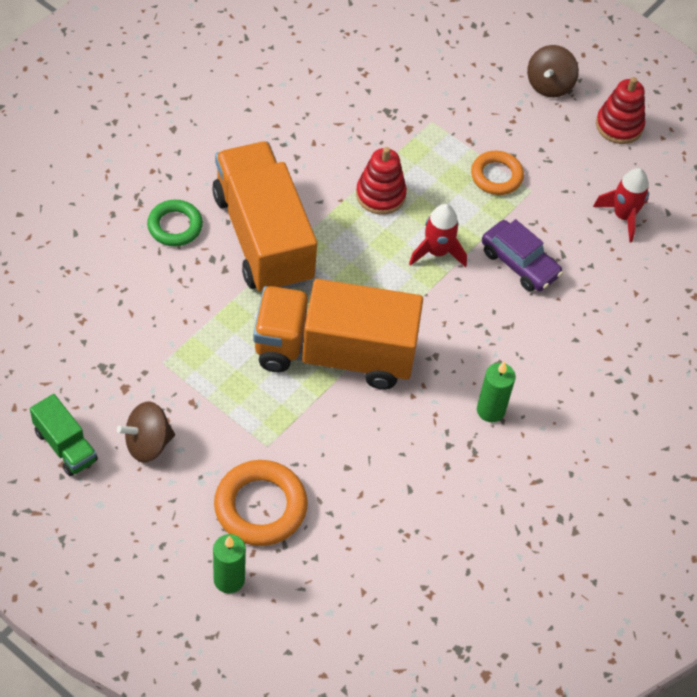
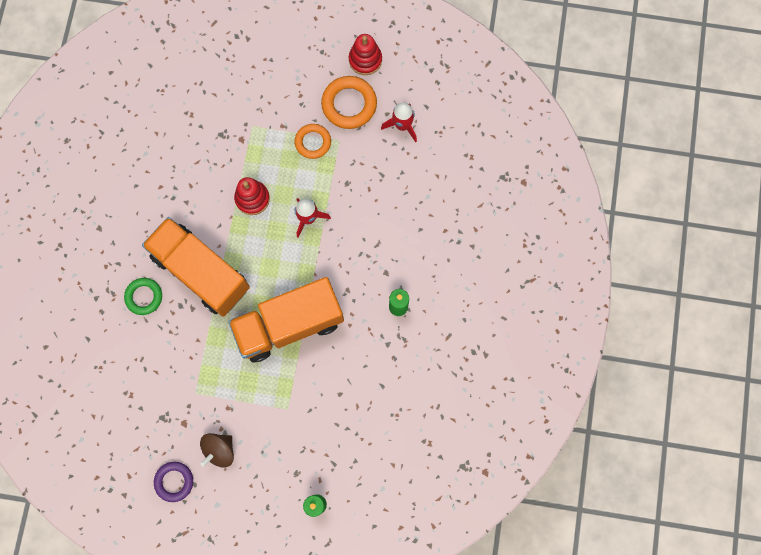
camera: 25 degrees left, 20 degrees up
green truck [30,394,98,476] -> purple ring [154,462,193,502]
orange ring [214,460,308,546] -> orange ring moved to [321,76,377,129]
purple car [482,219,563,291] -> none
brown spinning top [527,45,579,97] -> none

